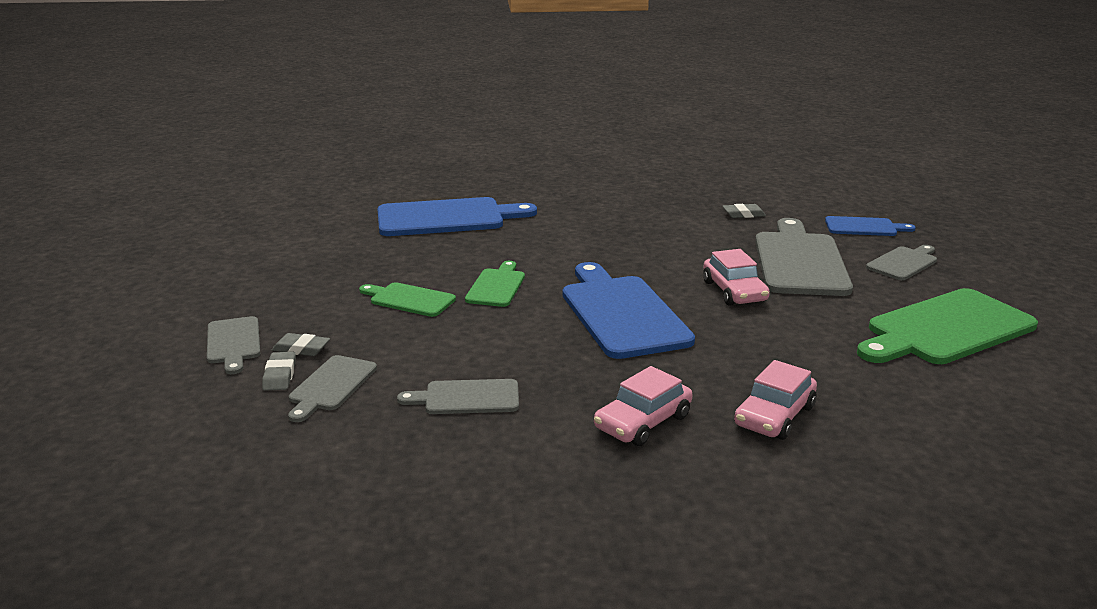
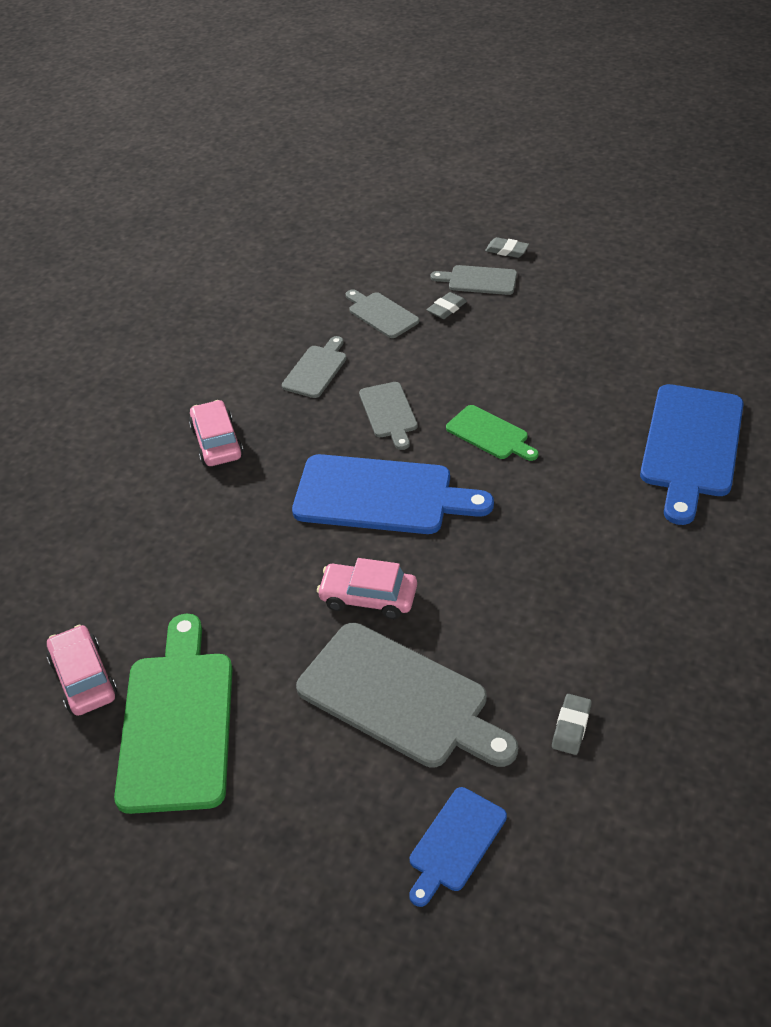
camera: 120 degrees right, 20 degrees up
grey eraser [262,352,296,391] -> grey eraser moved to [485,237,529,258]
green cutting board [359,282,456,317] -> none
pink car [734,360,817,440] -> pink car moved to [47,625,117,716]
grey cutting board [866,245,937,280] -> grey cutting board moved to [359,382,418,450]

